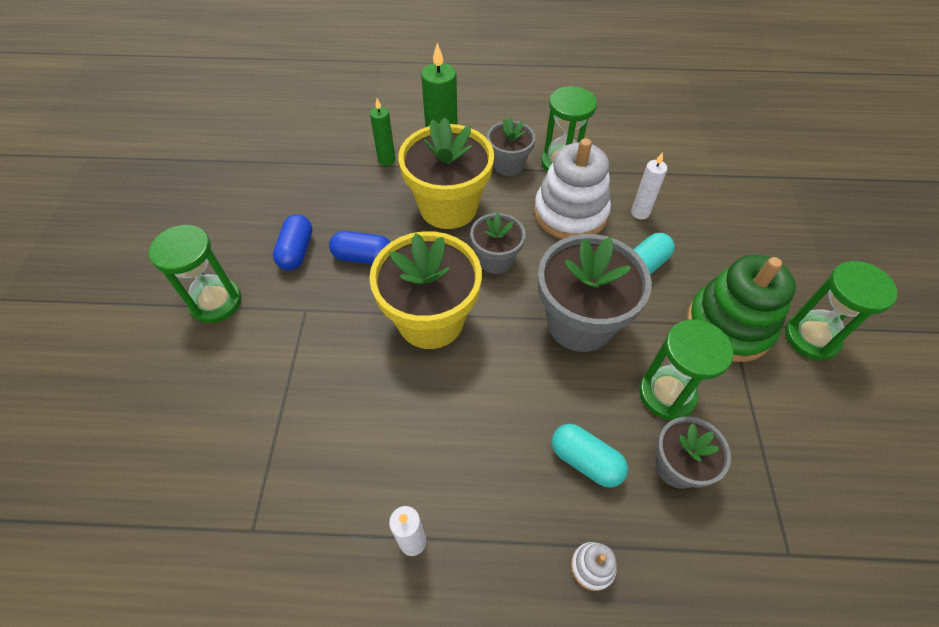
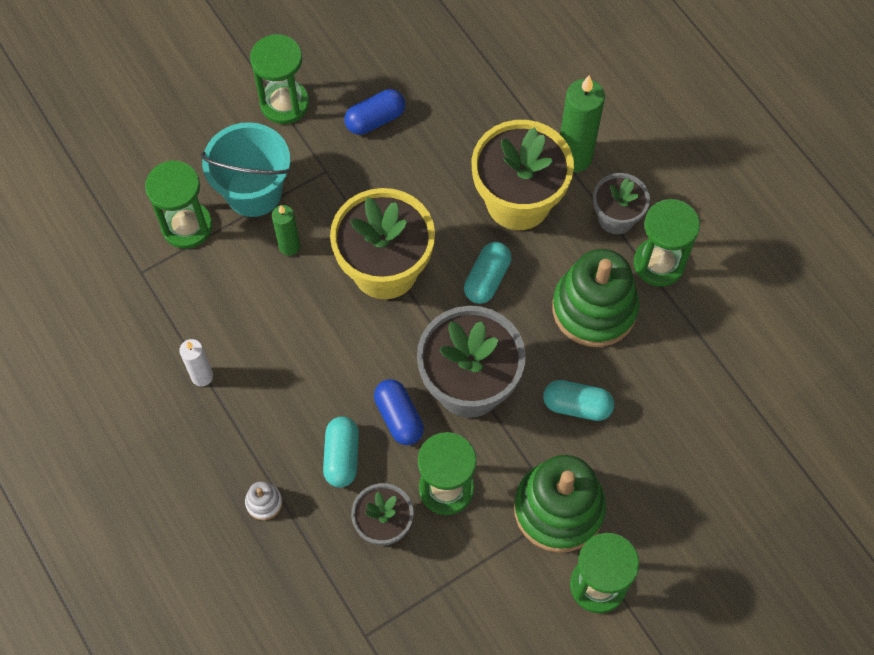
camera: 55 degrees right, 10 degrees up
blue capsule [329,231,390,264] -> blue capsule moved to [374,379,424,445]
green candle [370,98,395,166] -> green candle moved to [272,205,300,256]
grey flower pot [470,213,526,274] -> turquoise capsule [464,242,511,304]
white stacking toy [534,138,611,239] -> green stacking toy [552,249,639,347]
white candle [631,152,667,219] -> none
none -> green hourglass [145,160,213,249]
none -> turquoise bucket [200,122,291,217]

